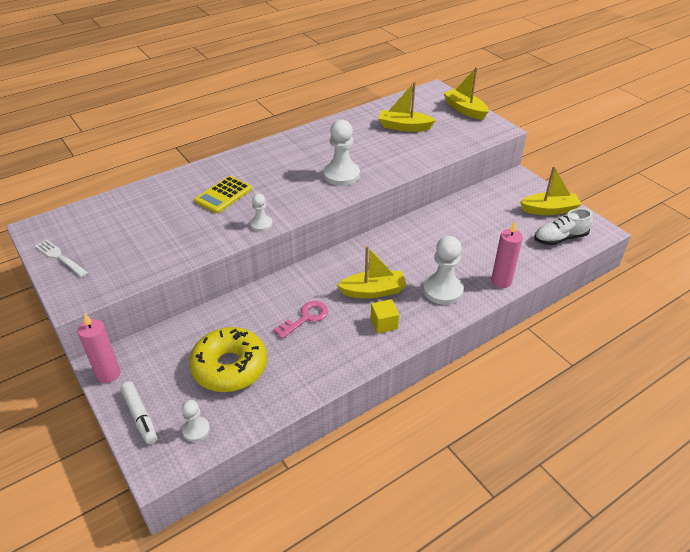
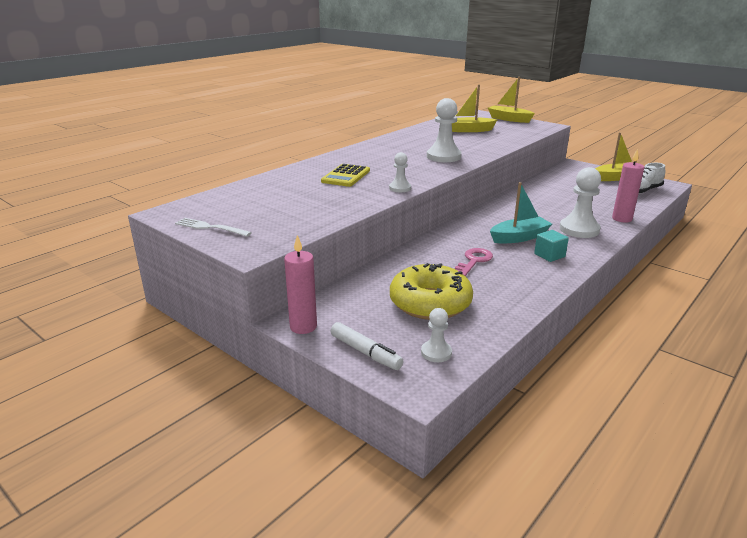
camera: 15 degrees left, 15 degrees down
yellow boat [337,246,407,298] -> turquoise boat [490,182,552,244]
yellow cube [371,299,399,333] -> turquoise cube [534,230,569,262]

